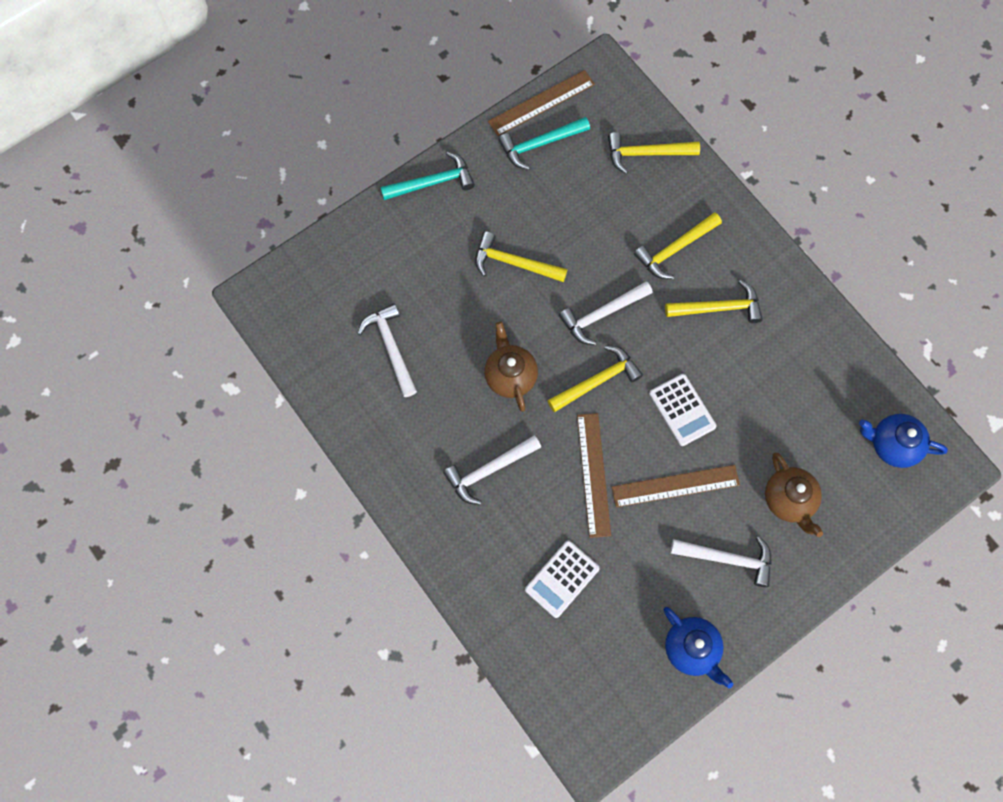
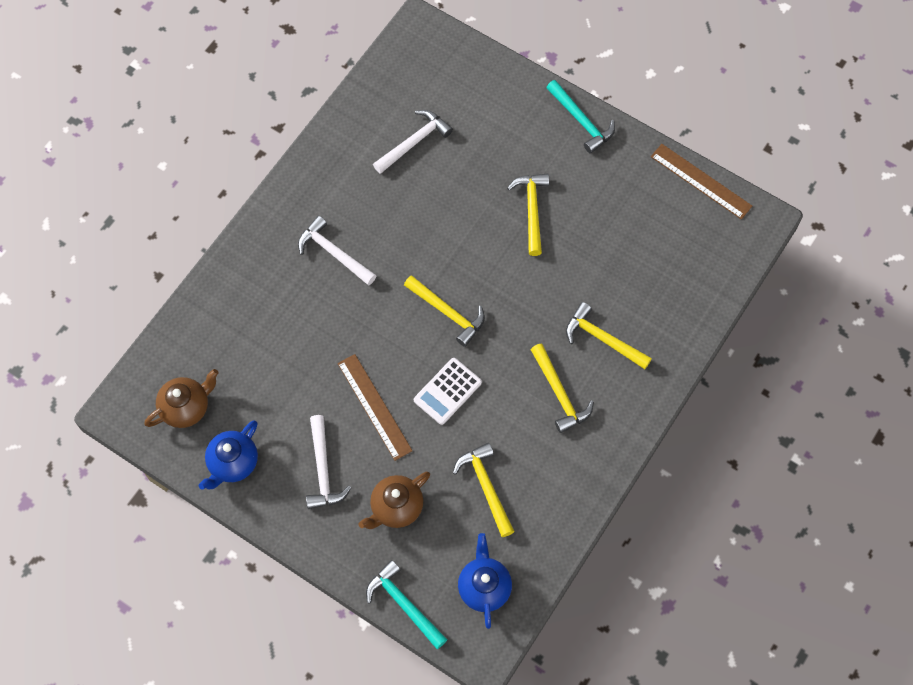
camera: 70 degrees right, 5 degrees down
brown teapot [484,322,538,412] -> brown teapot moved to [144,369,218,428]
turquoise hammer [498,117,590,170] -> turquoise hammer moved to [366,560,447,649]
white calculator [525,541,600,618] -> none
white hammer [559,281,653,345] -> none
brown ruler [577,413,611,538] -> none
yellow hammer [608,132,700,174] -> yellow hammer moved to [453,443,515,537]

